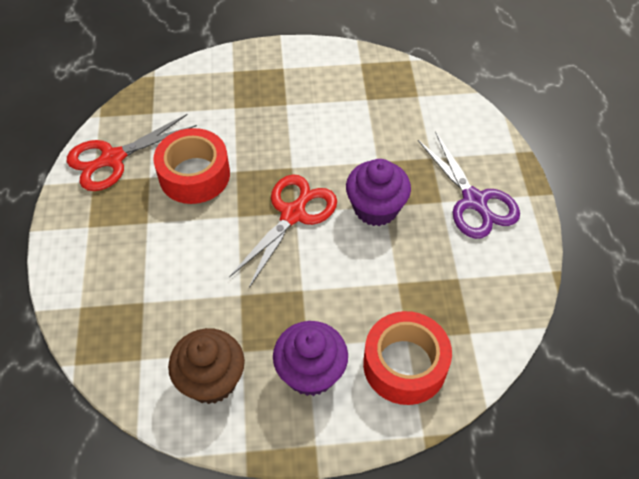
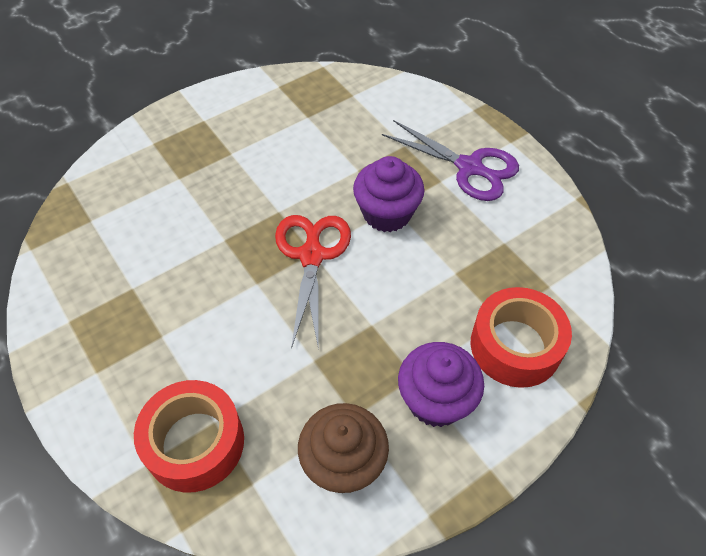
camera: 30 degrees left, 0 degrees up
red scissors [67,114,197,191] -> none
red tape [154,128,230,204] -> red tape moved to [134,380,244,493]

